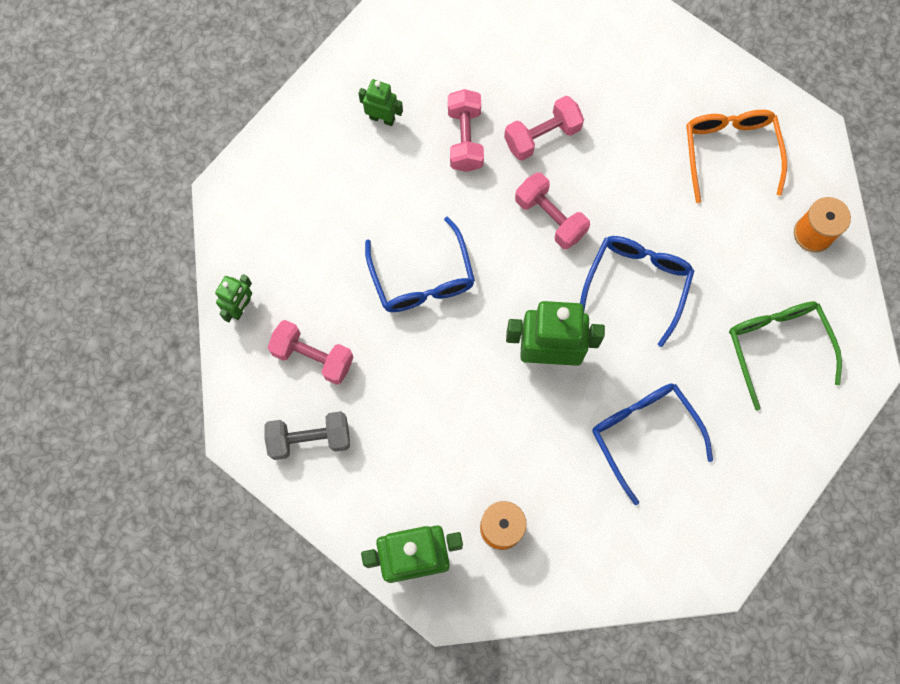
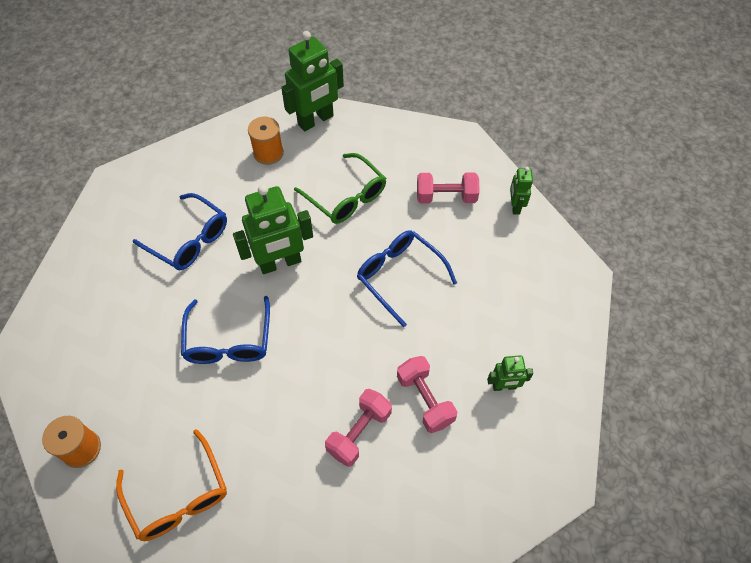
camera: 155 degrees right, 15 degrees down
grey dumbbell [265,411,350,460] -> none
pink dumbbell [515,172,590,249] -> none
green glasses [729,301,842,411] -> green glasses moved to [294,153,386,224]

